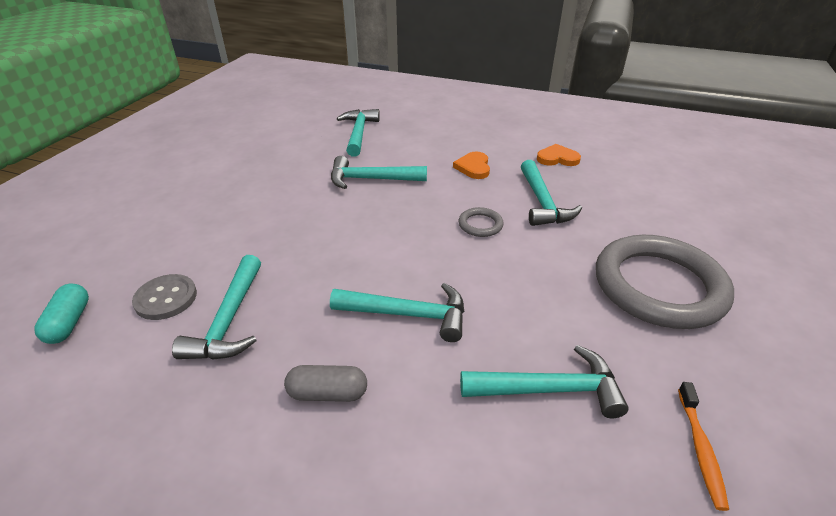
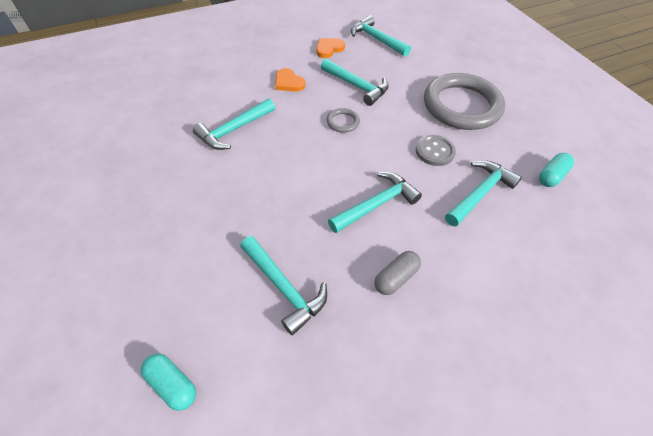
camera: 45 degrees left, 15 degrees up
grey button [132,274,197,320] -> grey button moved to [416,135,456,166]
turquoise hammer [337,109,380,157] -> turquoise hammer moved to [351,15,411,57]
orange toothbrush [678,382,729,511] -> turquoise capsule [539,153,574,187]

